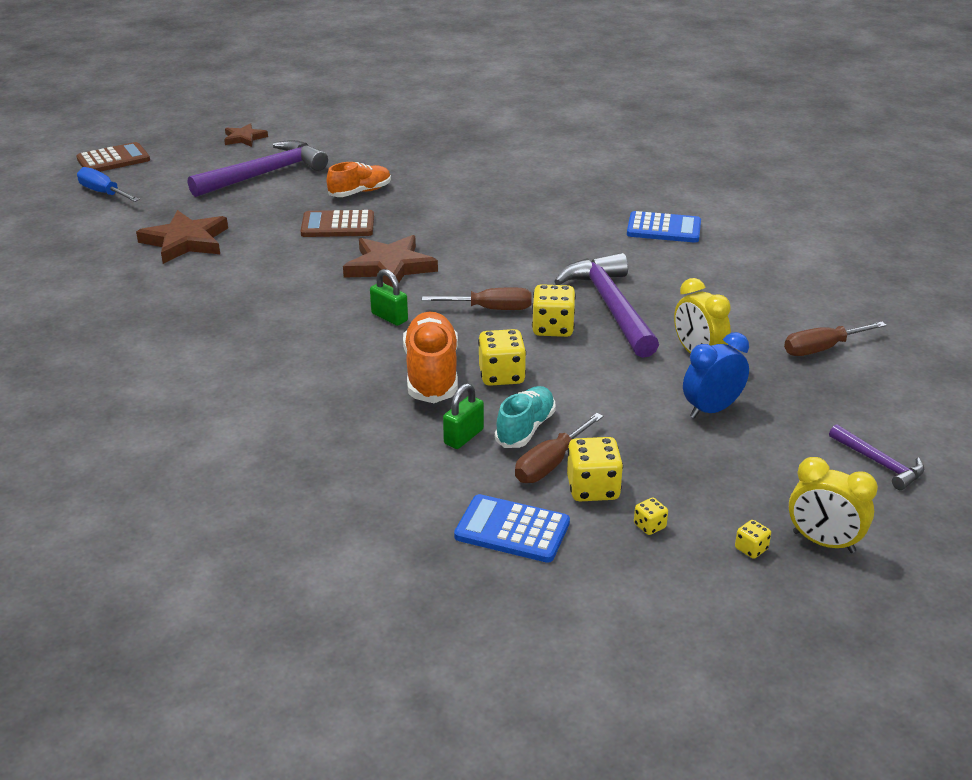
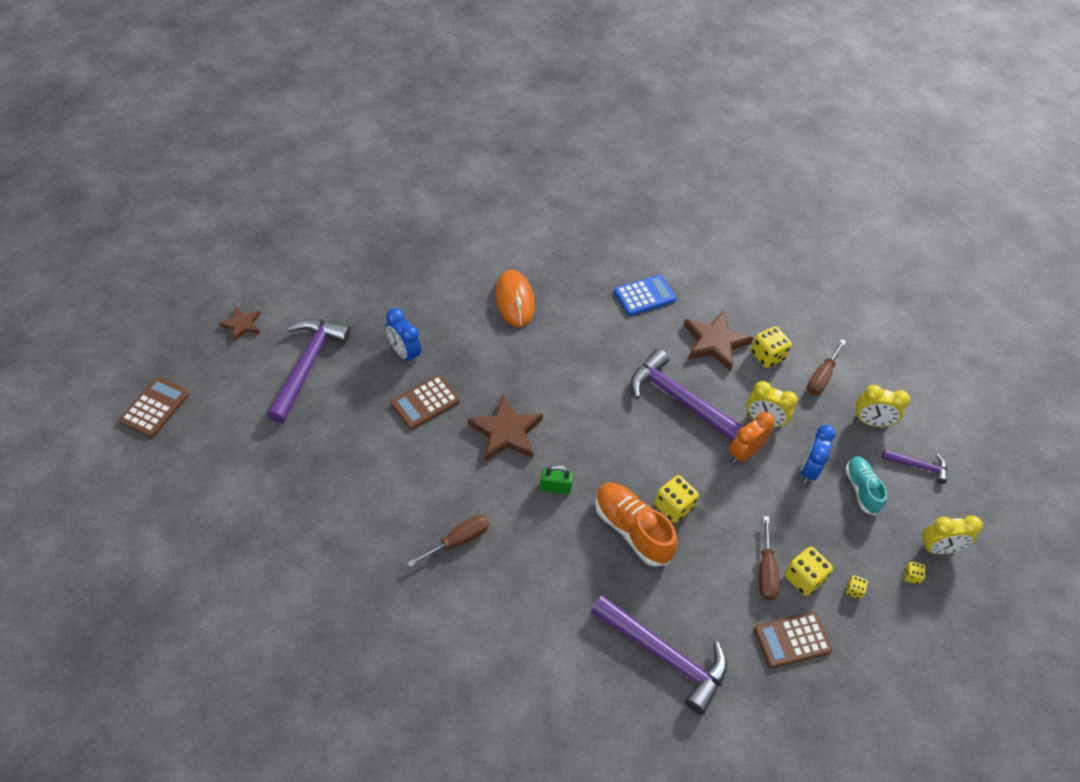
camera: 40 degrees left, 20 degrees up
blue screwdriver [77,167,140,202] -> none
brown star [136,210,228,264] -> brown star moved to [684,311,753,371]
orange shoe [327,162,391,197] -> blue clock [385,308,422,365]
brown screwdriver [422,287,531,310] -> brown screwdriver moved to [407,515,489,567]
green padlock [443,383,484,449] -> none
blue calculator [454,494,570,563] -> brown calculator [754,612,832,669]
turquoise shoe [495,386,556,448] -> turquoise shoe moved to [845,456,887,516]
yellow dice [532,284,576,337] -> yellow dice moved to [751,326,792,368]
none -> orange mouse [495,270,535,327]
none -> purple hammer [591,595,727,715]
none -> orange clock [729,412,775,464]
none -> yellow clock [854,385,910,427]

